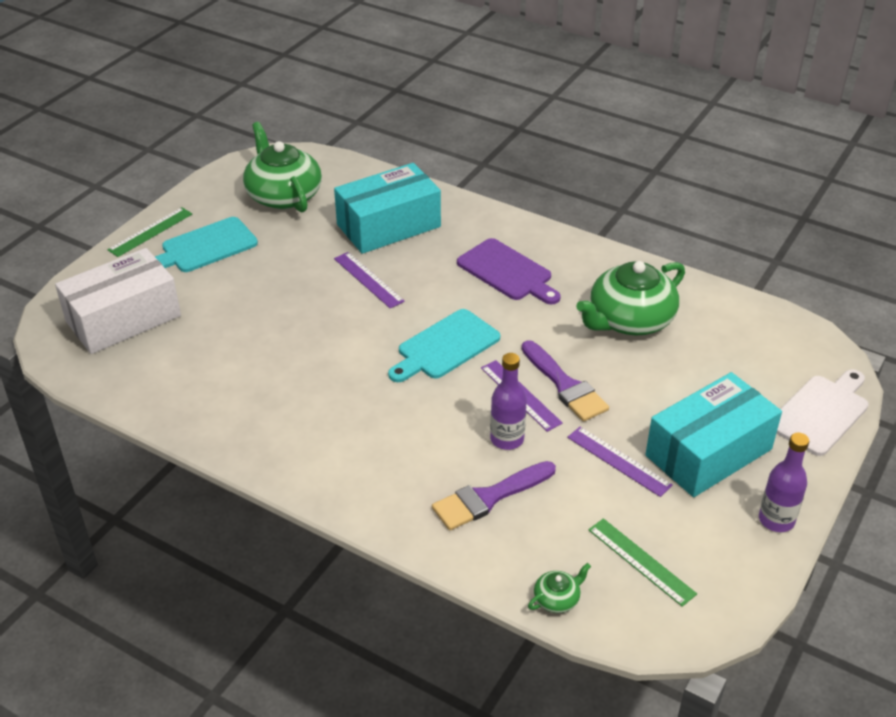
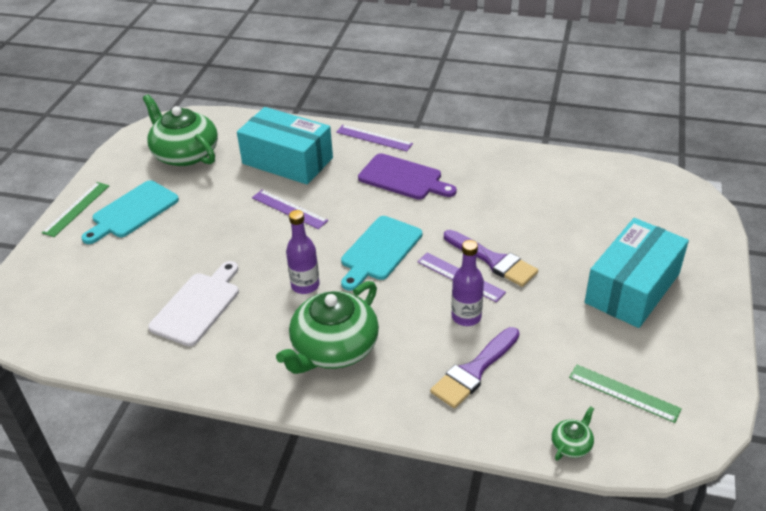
camera: 15 degrees left, 0 degrees up
white box [55,248,181,354] -> none
turquoise box [334,163,441,254] -> turquoise box turned 75 degrees clockwise [237,107,333,184]
purple ruler [567,427,673,497] -> purple ruler moved to [336,125,413,151]
green teapot [576,261,685,336] -> green teapot moved to [276,281,379,374]
purple bottle [759,433,809,532] -> purple bottle moved to [286,210,320,294]
white cutting board [776,369,869,456] -> white cutting board moved to [148,261,239,346]

